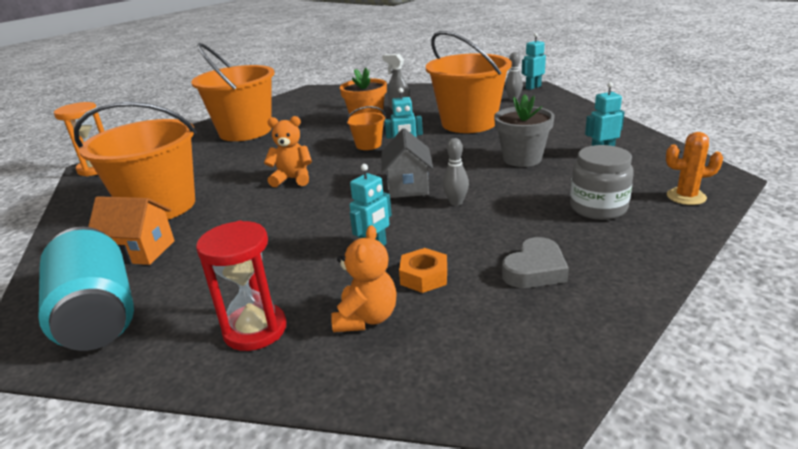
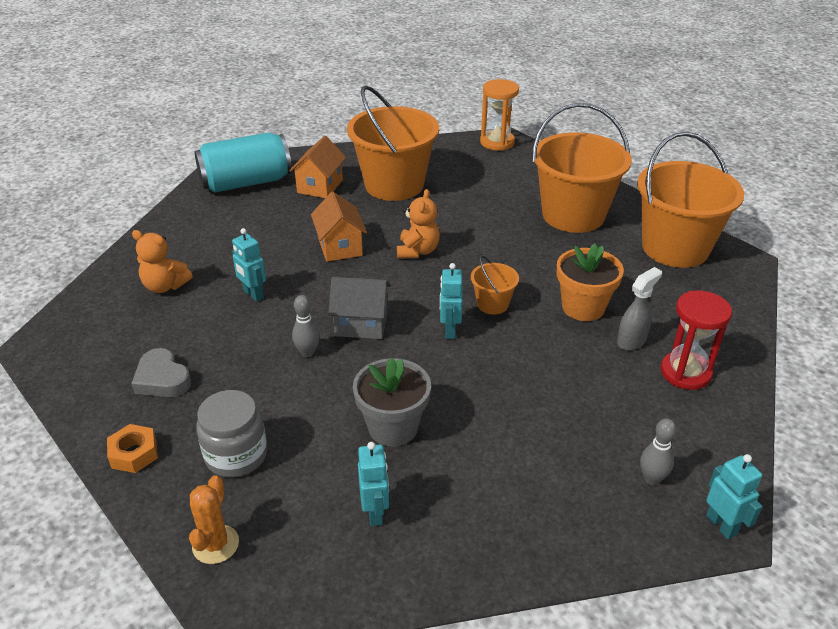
camera: 95 degrees right, 10 degrees up
red hourglass [196,221,287,351] -> red hourglass moved to [661,291,732,390]
orange nut [399,248,447,293] -> orange nut moved to [107,424,158,473]
orange bucket [426,31,512,133] -> orange bucket moved to [637,132,744,268]
none -> orange house [311,192,367,262]

